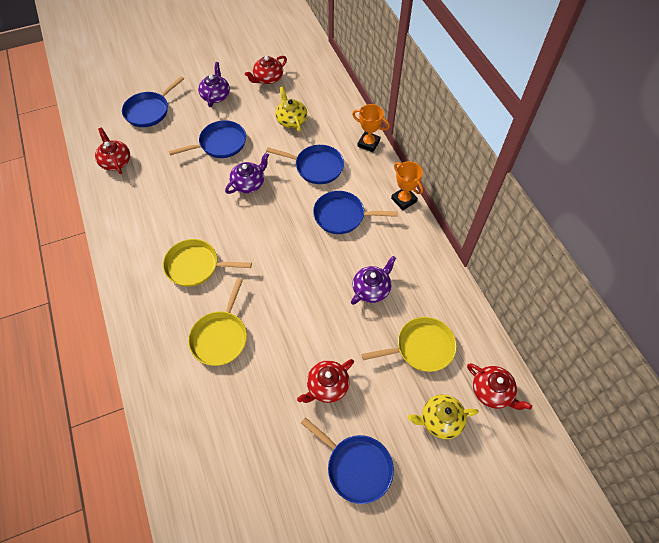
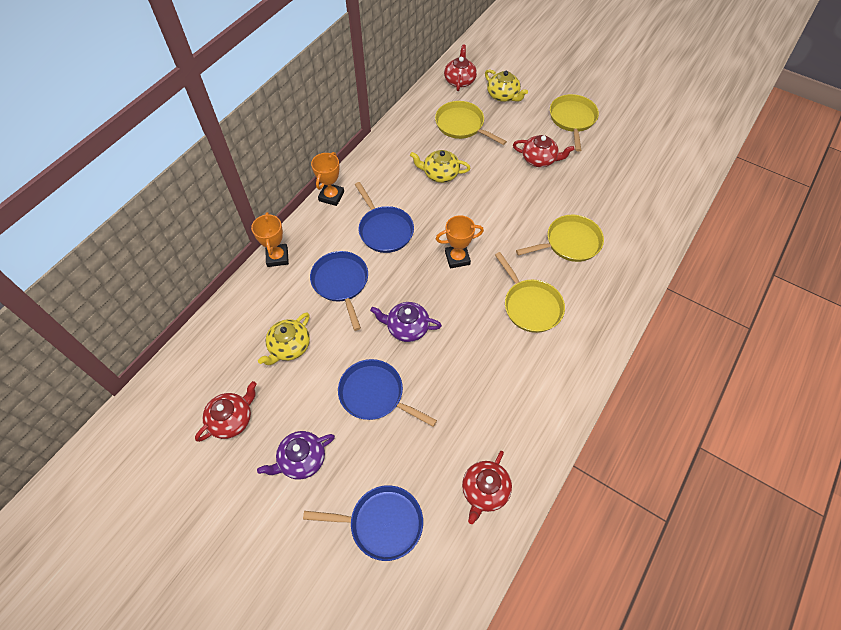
camera: 125 degrees left, 0 degrees up
red teapot [245,56,287,84] -> red teapot turned 60 degrees counterclockwise [195,381,257,442]
blue pan [301,417,394,504] -> yellow pan [550,94,599,151]
purple teapot [351,256,396,305] -> yellow teapot [410,150,471,183]
none -> orange trophy [436,215,484,269]

